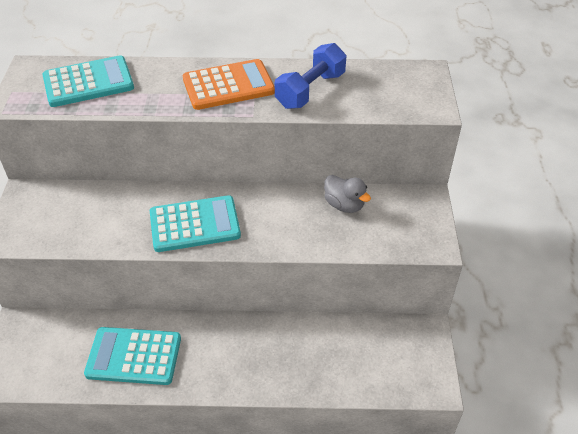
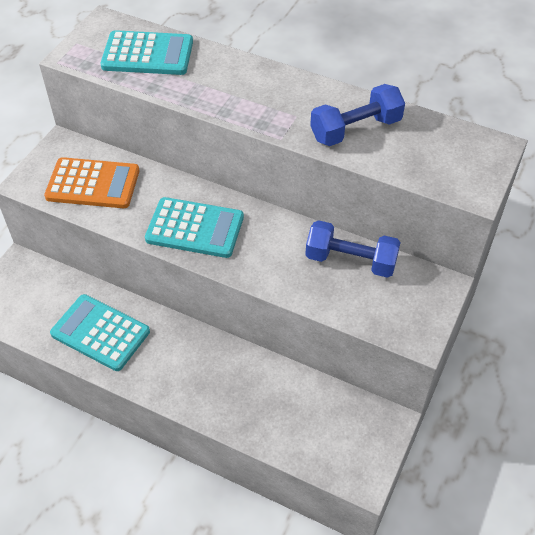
camera: 25 degrees right, 5 degrees up
orange calculator [183,59,275,110] -> orange calculator moved to [44,157,140,208]
grey duck [324,175,371,213] -> blue dumbbell [305,220,401,278]

